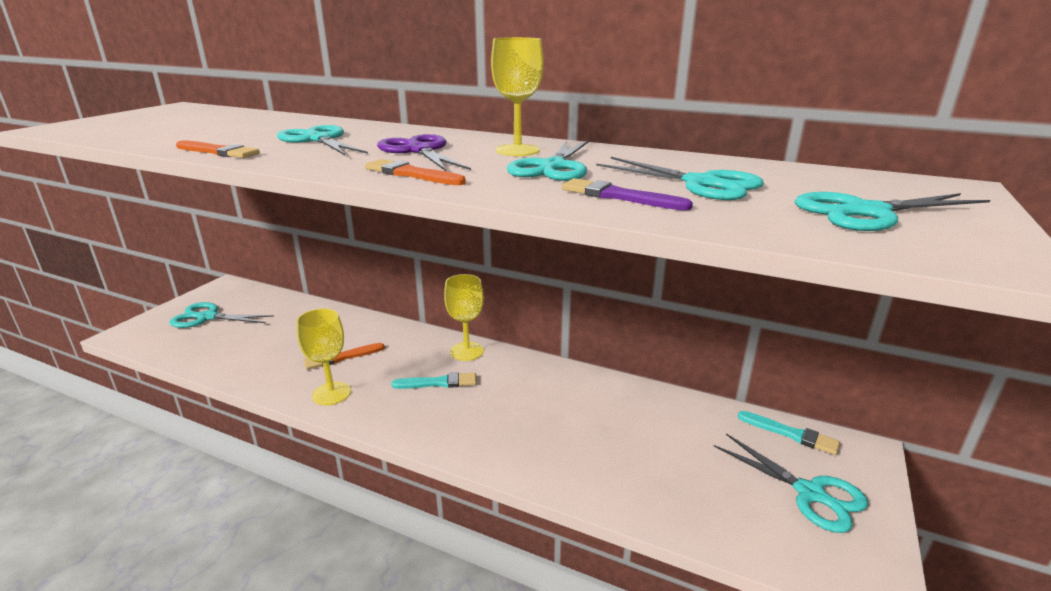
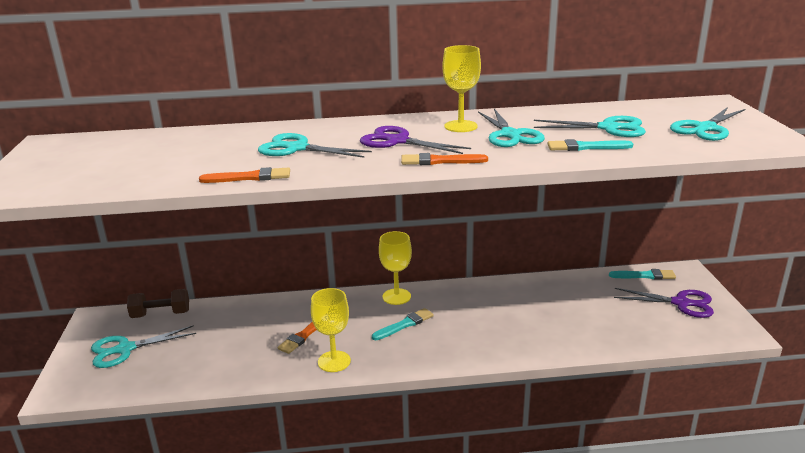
camera: 30 degrees left, 0 degrees up
purple brush [562,178,693,211] -> turquoise brush [547,139,633,151]
turquoise scissors [714,434,868,533] -> purple scissors [614,288,714,318]
none -> brown dumbbell [127,289,189,318]

